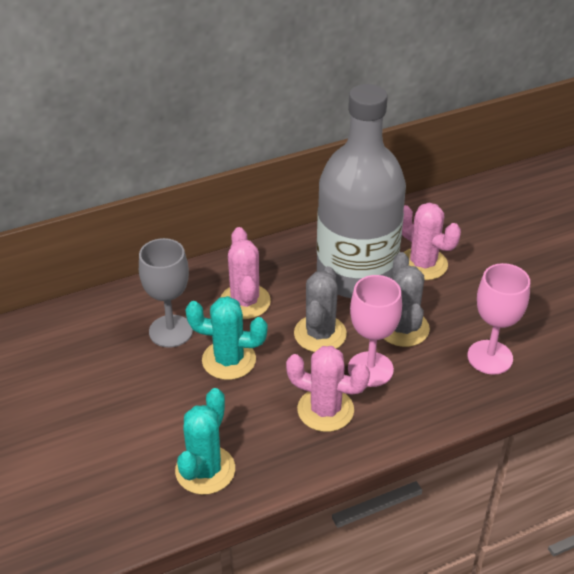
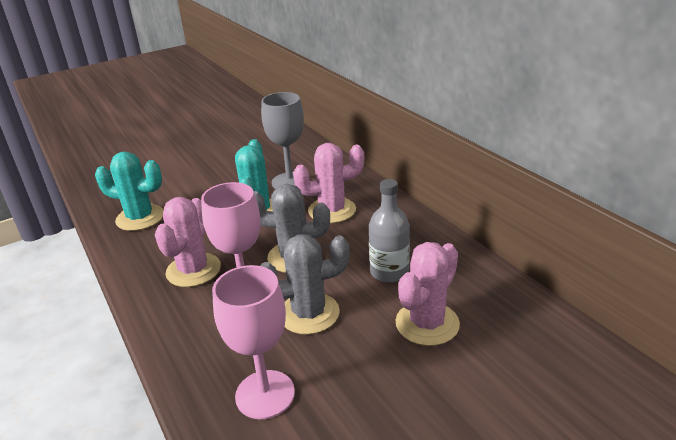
camera: 85 degrees right, 10 degrees down
grey bottle [317,84,406,298] -> grey bottle [369,179,410,283], size x0.43

